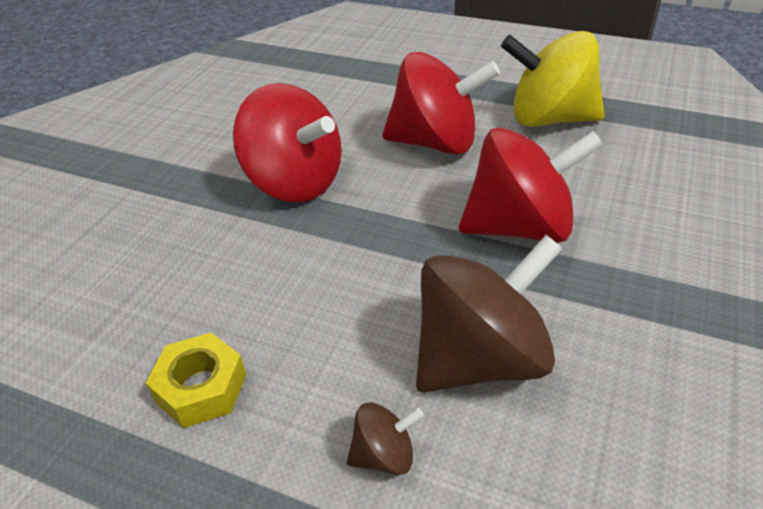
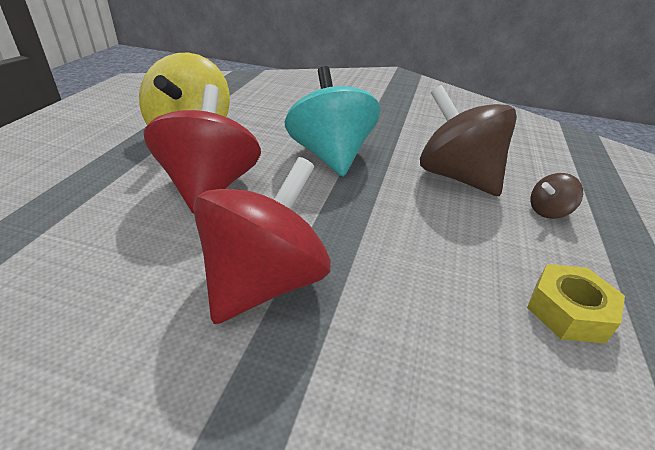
camera: 100 degrees left, 5 degrees down
brown spinning top [347,403,424,475] -> brown spinning top turned 90 degrees counterclockwise [530,173,583,219]
red spinning top [459,128,603,243] -> turquoise spinning top [285,66,380,176]

